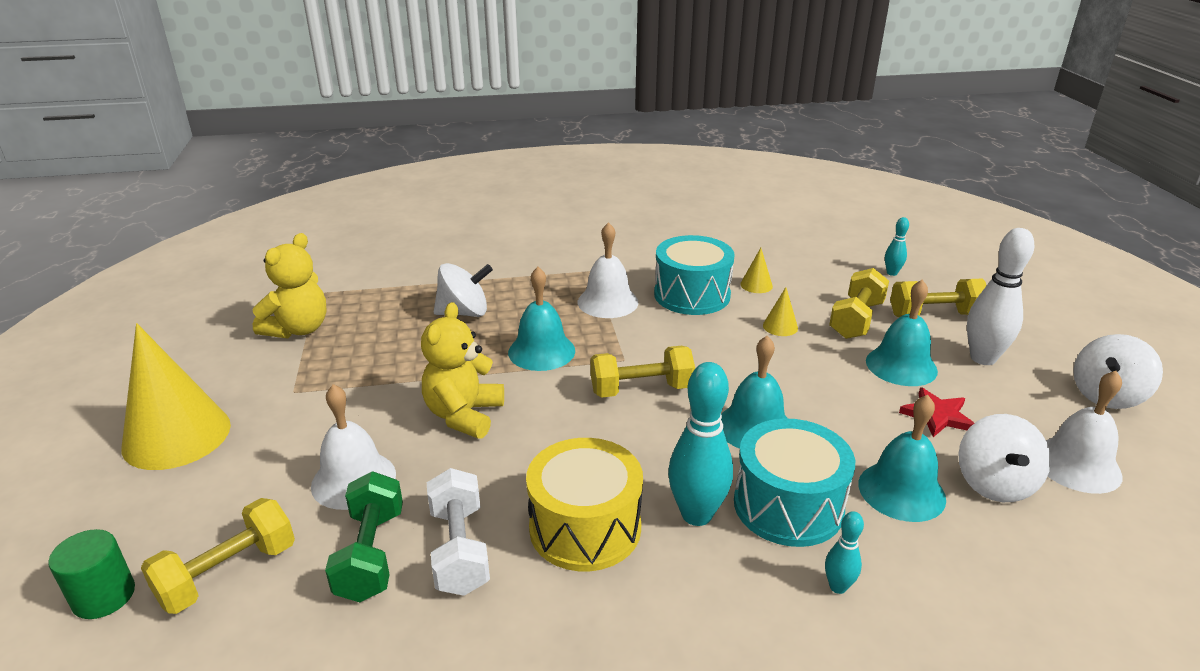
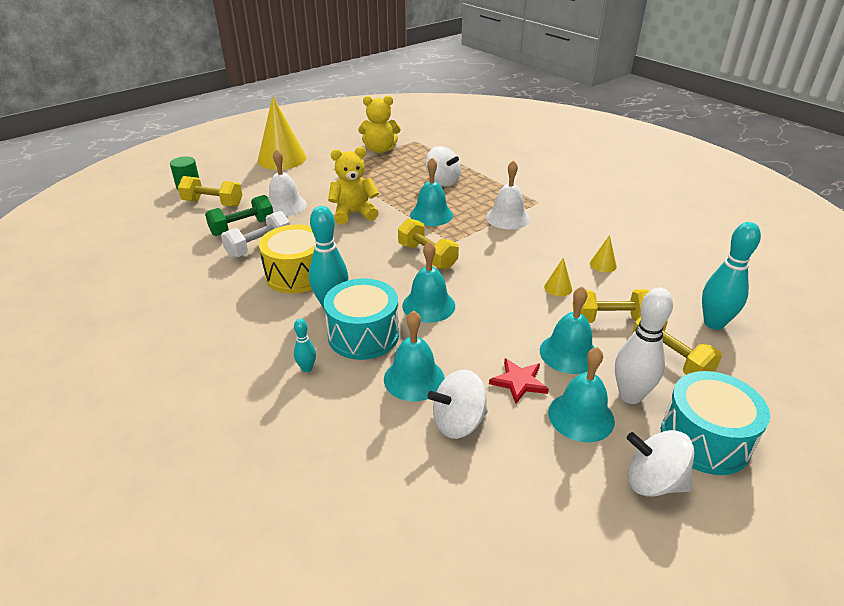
camera: 60 degrees right, 5 degrees up
turquoise drum [654,235,735,315] -> turquoise drum moved to [661,371,770,475]
turquoise bowling pin [885,217,909,276] -> turquoise bowling pin [702,222,761,330], size x1.99
white bell [1046,371,1123,494] -> none
none -> turquoise bell [548,347,615,442]

